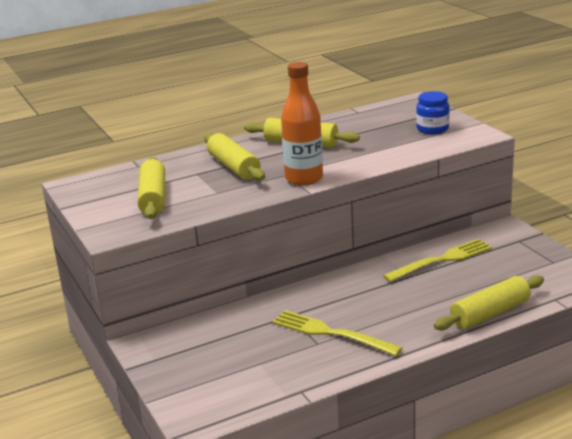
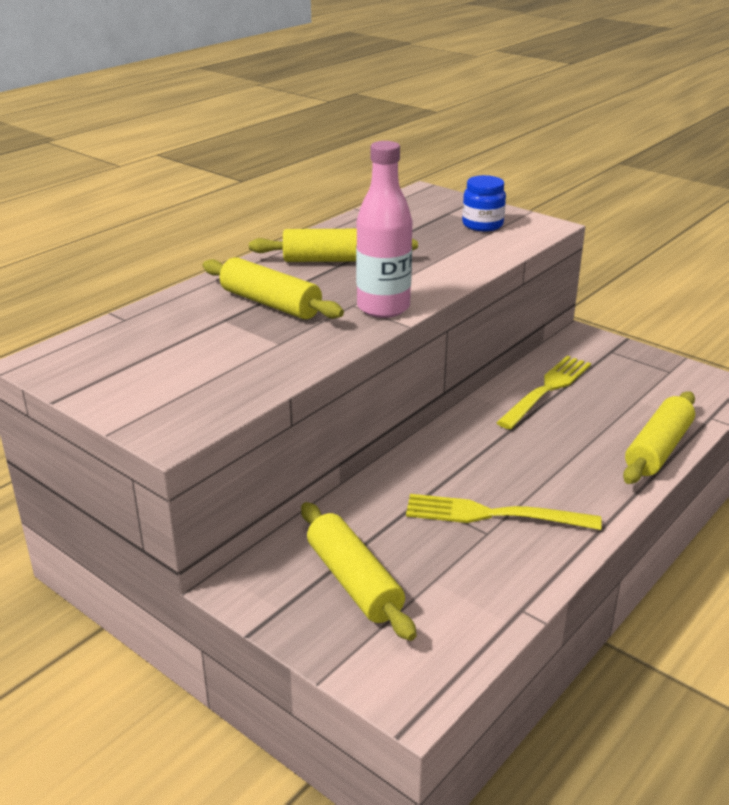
camera: 25 degrees left, 5 degrees up
yellow rolling pin [137,157,165,219] -> yellow rolling pin moved to [301,502,417,641]
orange bottle [281,62,323,186] -> pink bottle [356,141,413,318]

